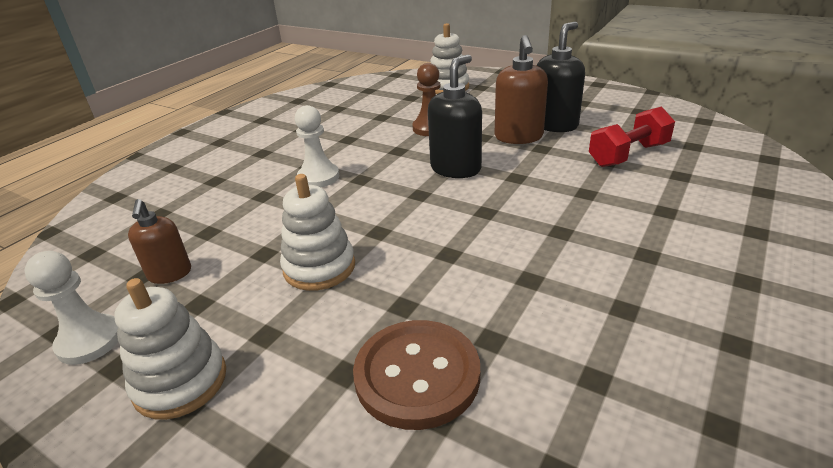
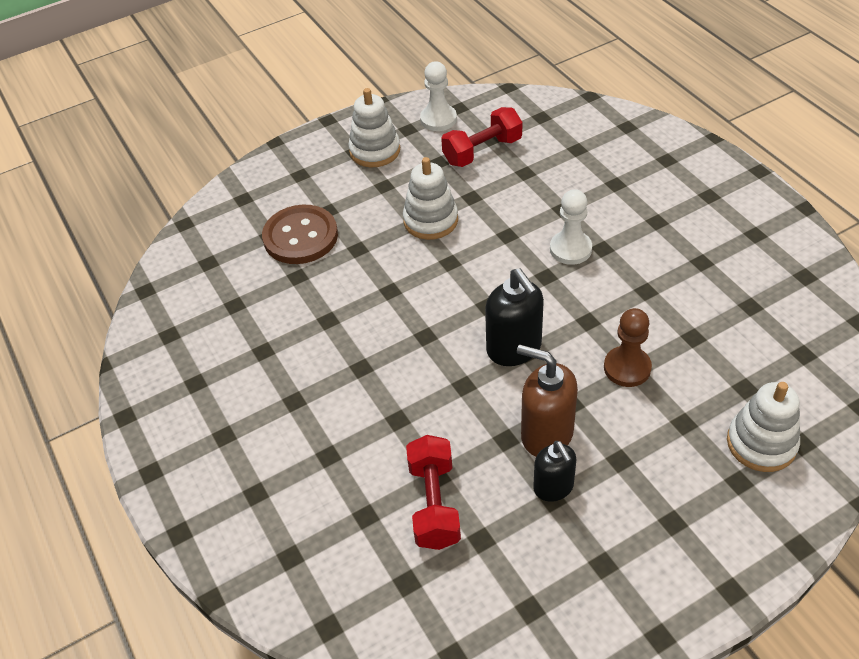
camera: 120 degrees right, 15 degrees up
brown soap dispenser [128,199,191,284] -> red dumbbell [441,107,522,167]
black soap dispenser [537,22,585,132] -> black soap dispenser [533,441,577,502], size x0.65

